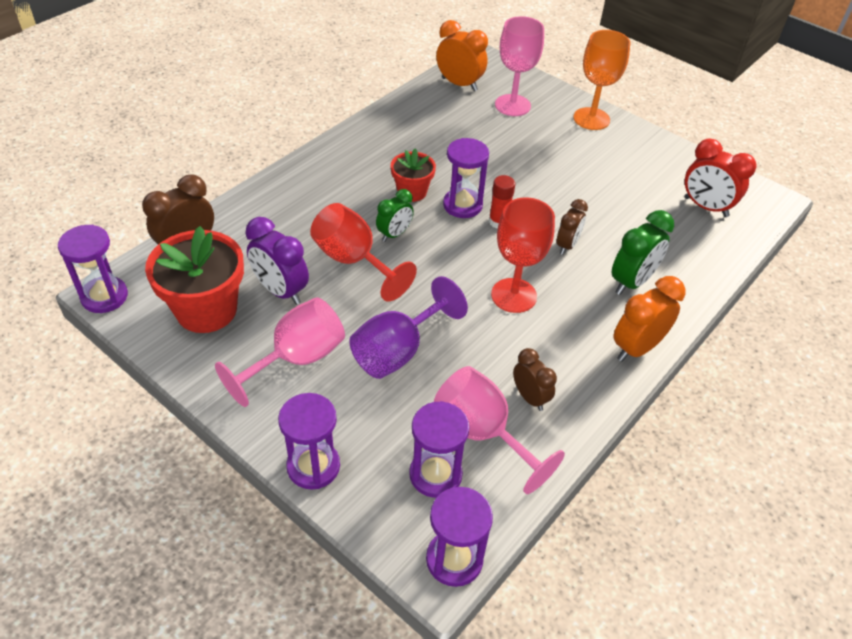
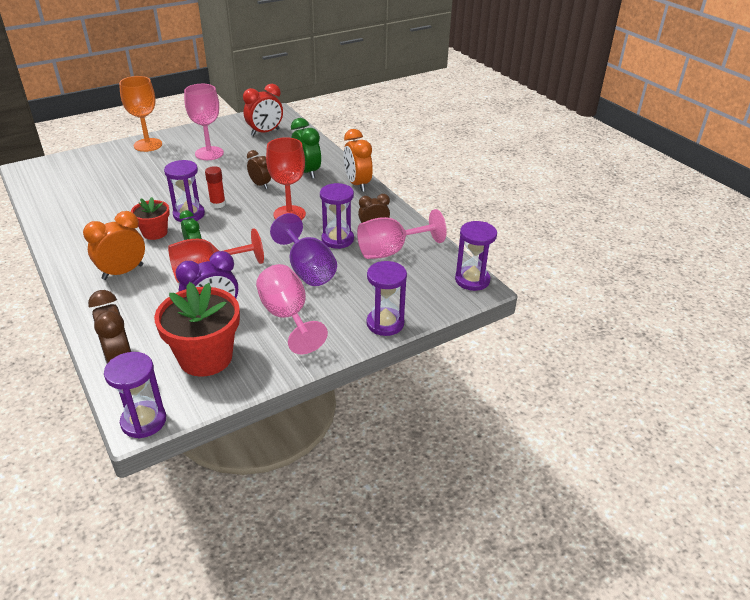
camera: 70 degrees left, 10 degrees down
purple hourglass [409,401,469,498] -> purple hourglass moved to [320,183,354,249]
orange clock [436,20,488,91] -> orange clock moved to [83,211,145,280]
pink goblet [495,16,544,116] -> pink goblet moved to [184,84,224,160]

